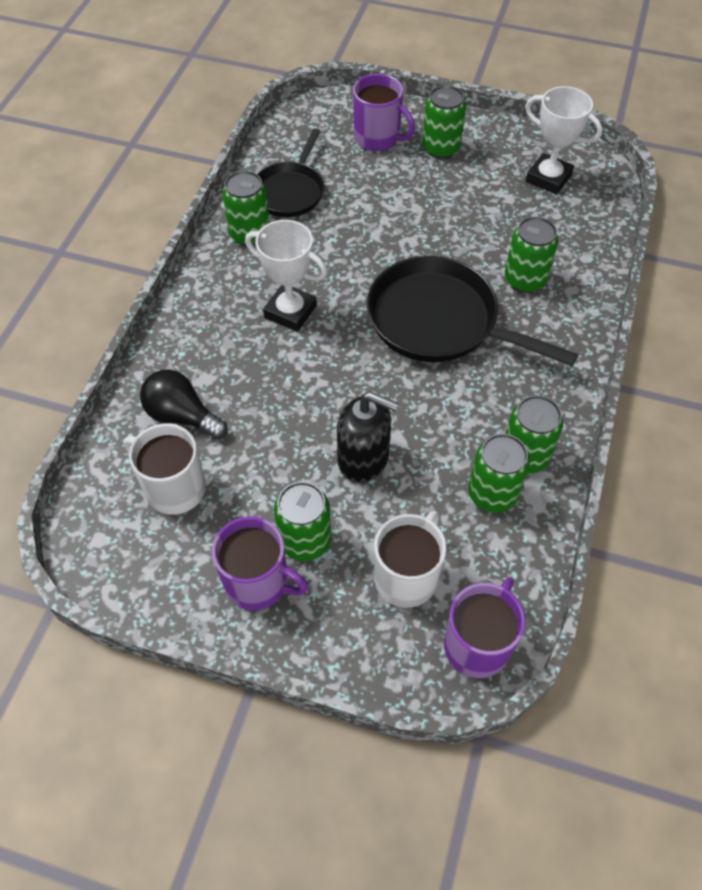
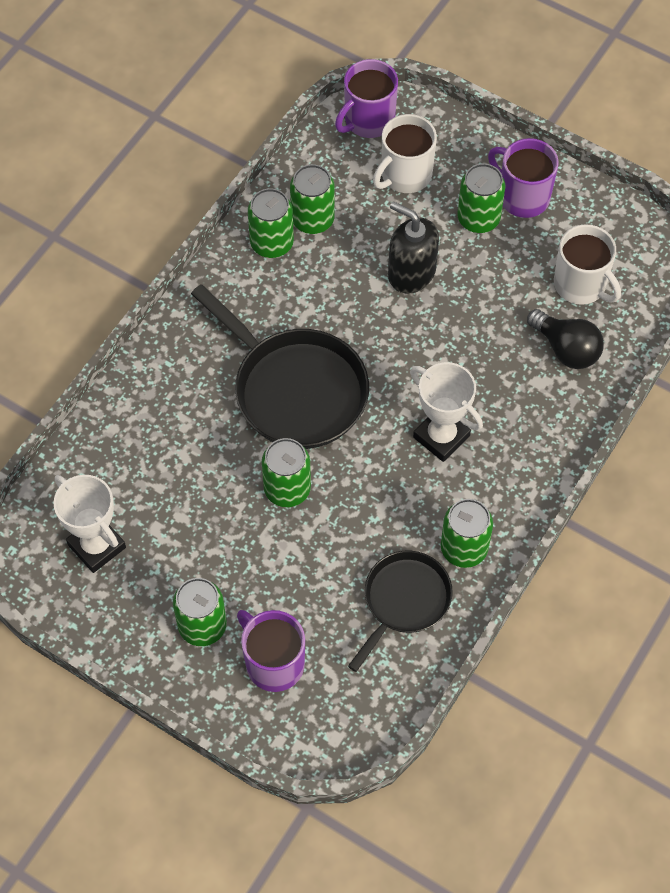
camera: 165 degrees left, 5 degrees up
green can [505,216,558,293] -> green can moved to [262,438,311,507]

